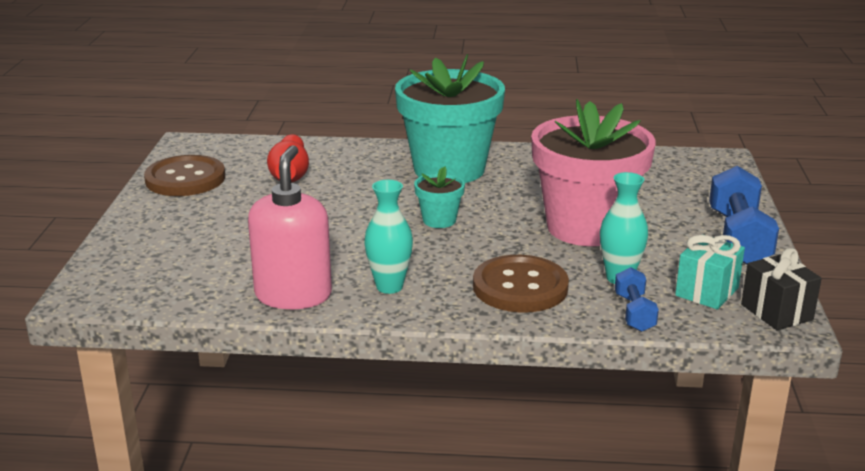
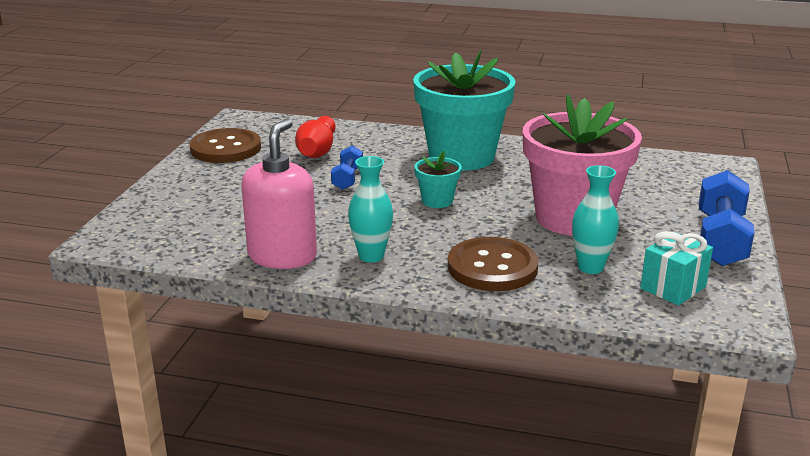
camera: 10 degrees right, 0 degrees up
blue dumbbell [615,267,659,332] -> blue dumbbell moved to [331,146,363,190]
black gift [741,248,822,330] -> none

